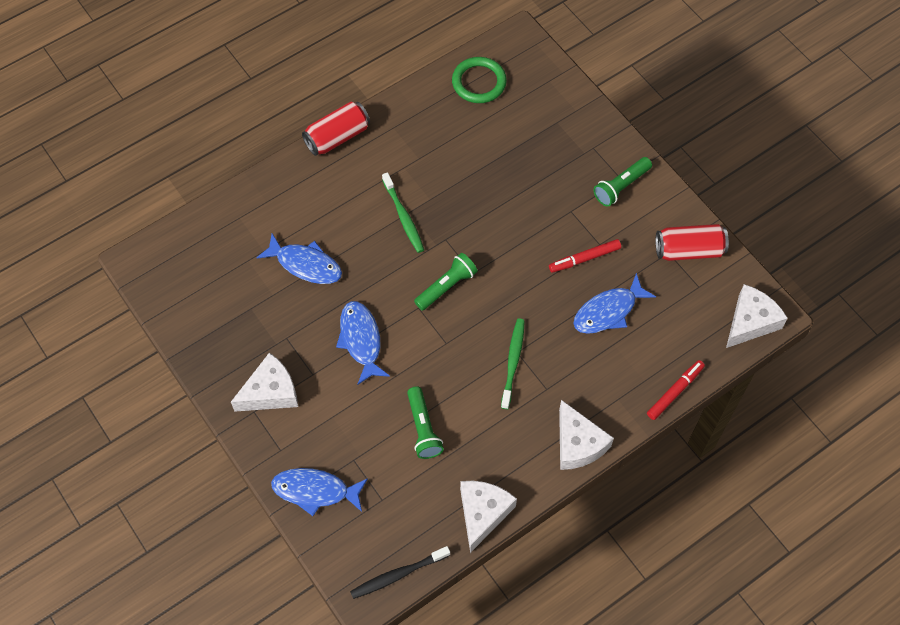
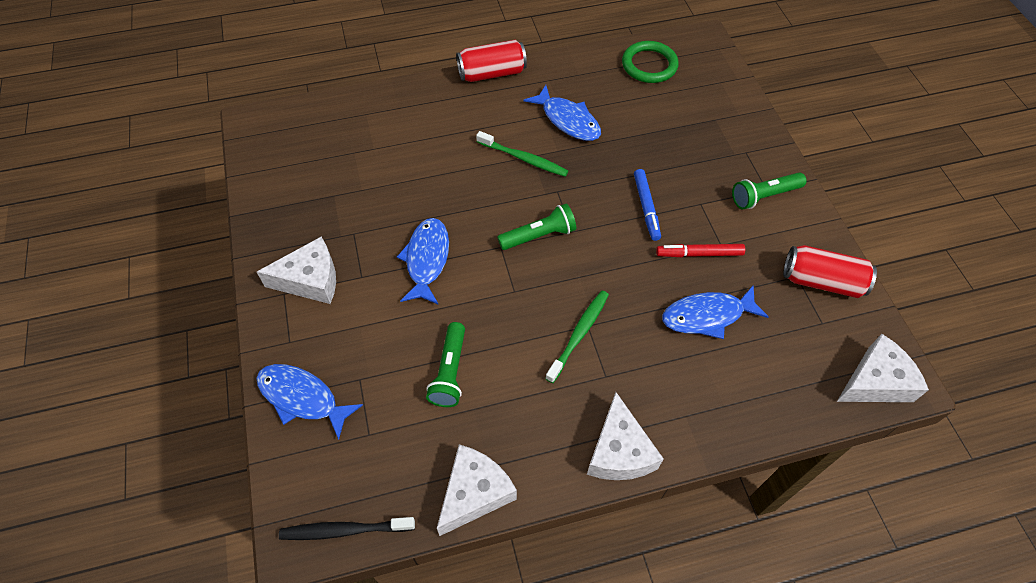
camera: 20 degrees right, 5 degrees down
blue fish [256,234,342,284] -> blue fish moved to [523,85,601,141]
green toothbrush [382,172,424,253] -> green toothbrush turned 60 degrees counterclockwise [476,131,568,176]
red marker [647,360,705,420] -> none
none -> blue marker [634,169,661,241]

